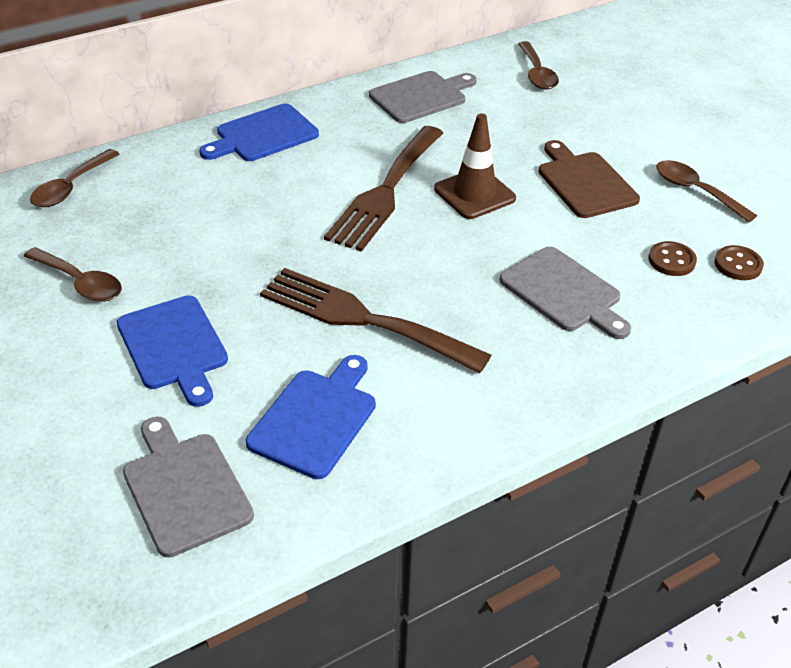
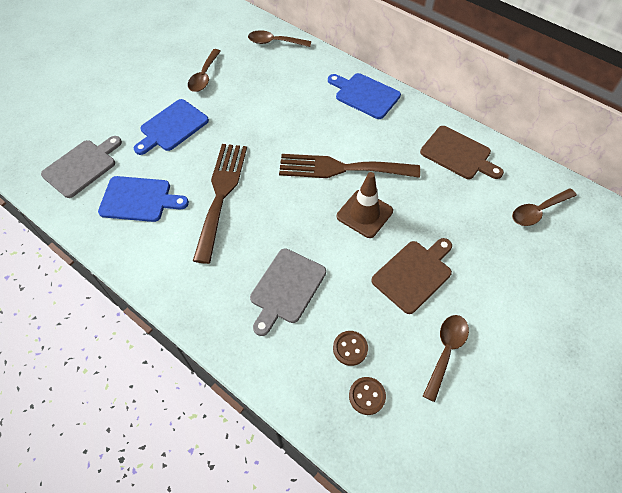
camera: 70 degrees right, 15 degrees up
grey cutting board [369,71,477,123] -> brown cutting board [420,126,504,179]

